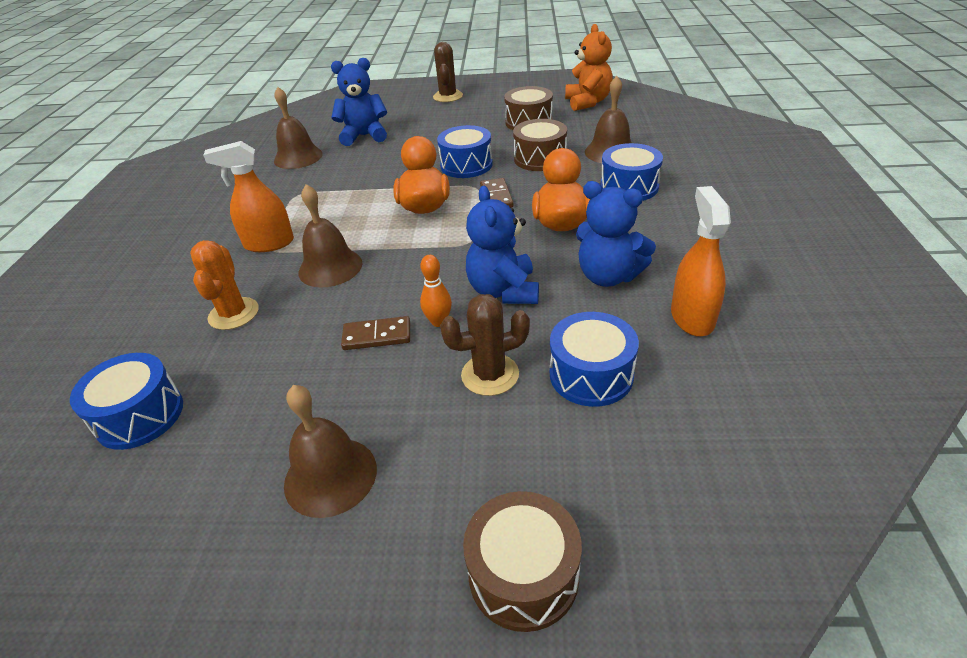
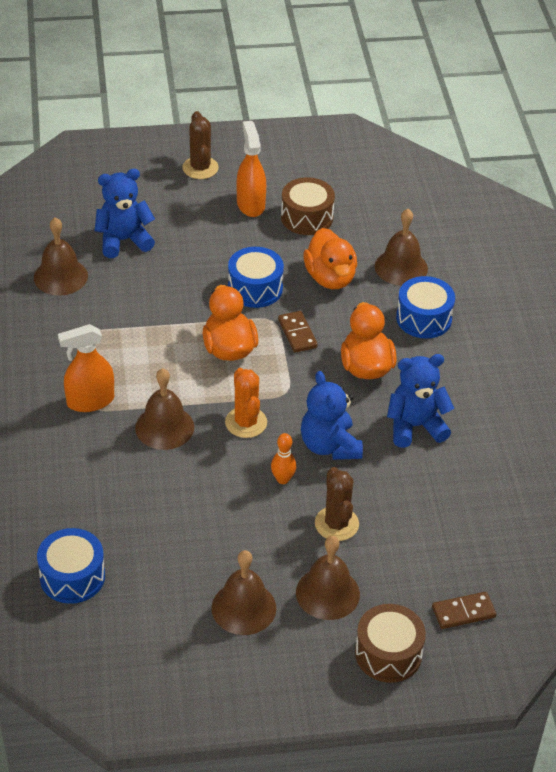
camera: 15 degrees left, 5 degrees up
orange cactus [190,240,259,330] -> orange cactus moved to [225,368,267,438]
brown domino [341,316,410,350] -> brown domino moved to [432,592,496,629]
brown cactus [440,294,530,396] -> brown cactus turned 75 degrees counterclockwise [315,467,359,541]
brown drum [513,119,567,171] -> orange duck [303,228,357,289]
blue drum [550,312,639,407] -> none
orange teddy bear [565,24,613,111] -> none
blue teddy bear [576,181,656,287] -> blue teddy bear turned 150 degrees clockwise [387,354,454,448]
orange spray bottle [671,186,731,337] -> orange spray bottle moved to [237,121,266,217]
none -> brown bell [296,536,360,620]

